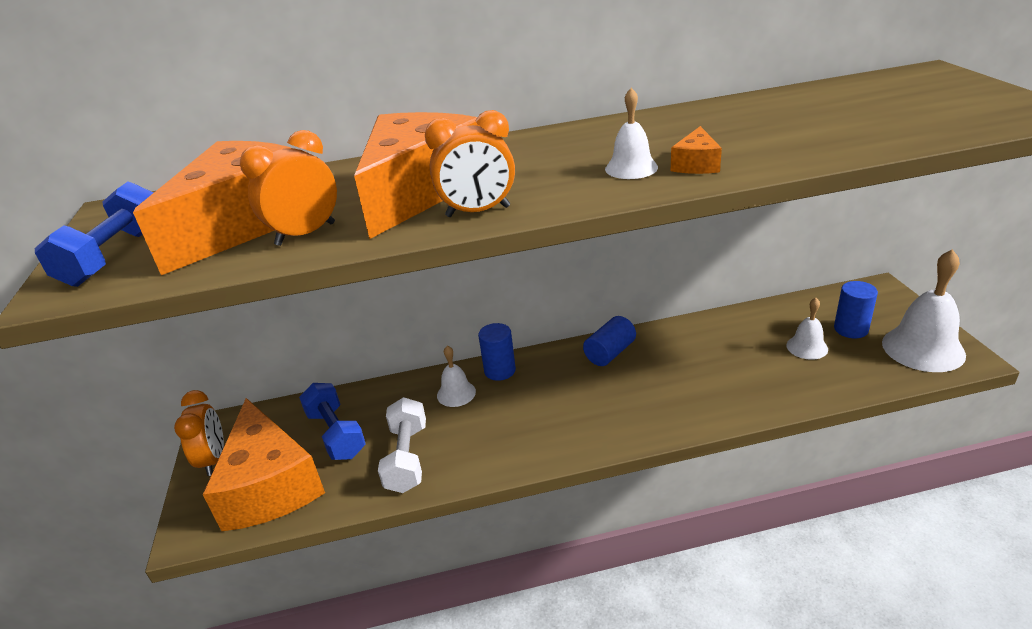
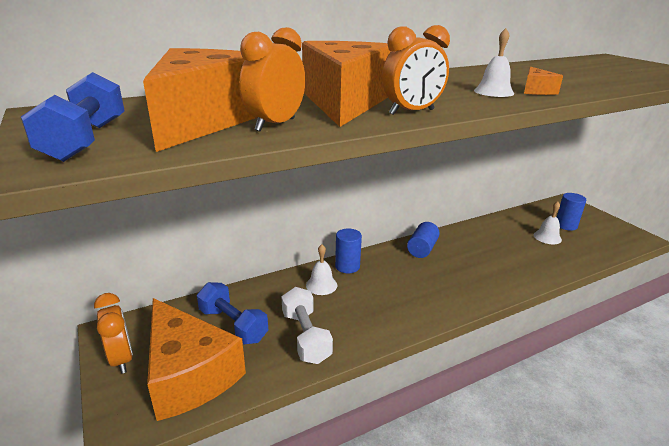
camera: 20 degrees left, 5 degrees down
white bell [882,249,966,372] -> none

